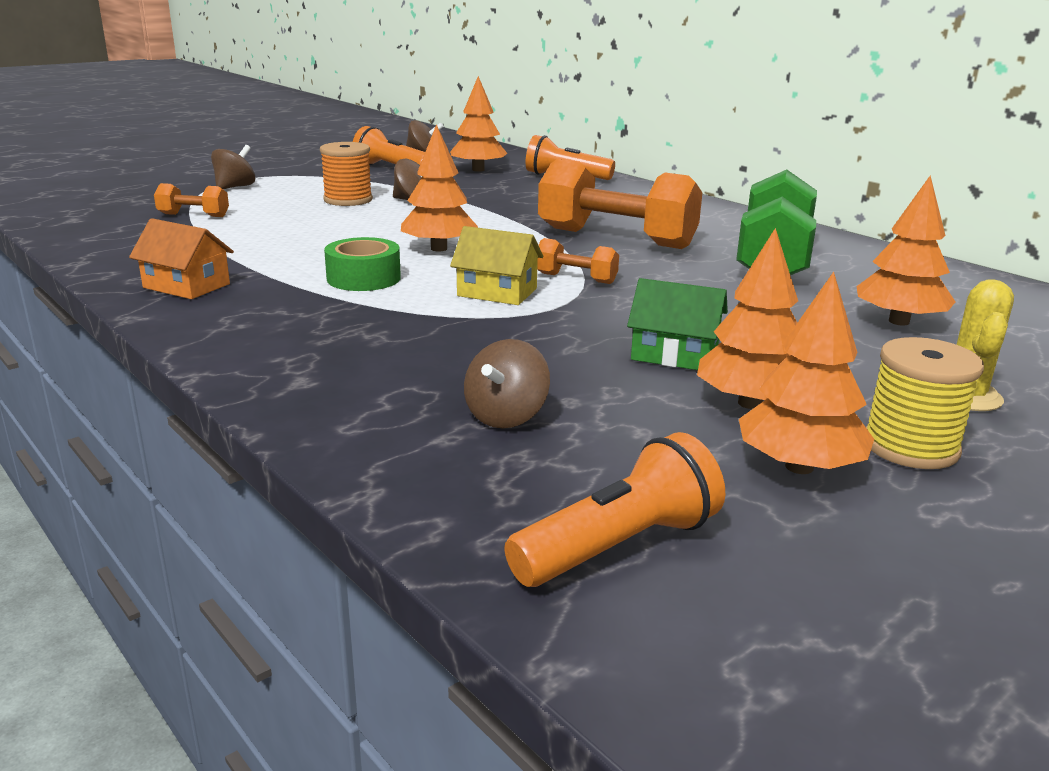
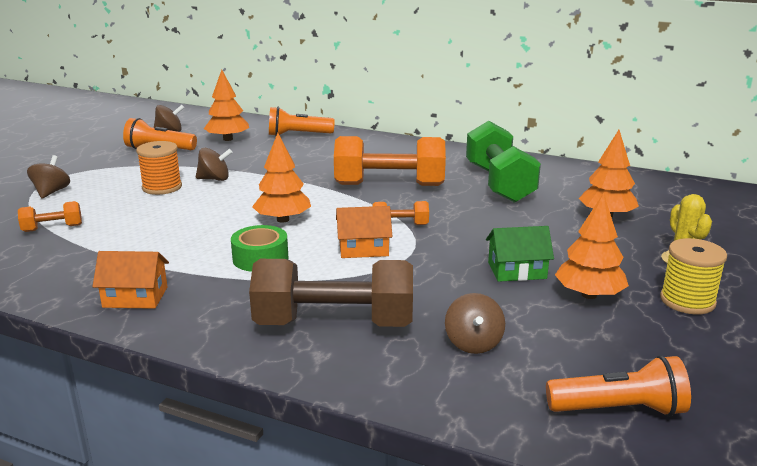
camera: 25 degrees left, 0 degrees up
yellow house [450,226,543,305] -> orange house [336,206,392,258]
orange flashlight [504,432,725,587] -> orange flashlight turned 60 degrees clockwise [546,355,691,417]
orange tree [739,272,874,474] -> none
none -> brown dumbbell [249,259,413,327]

